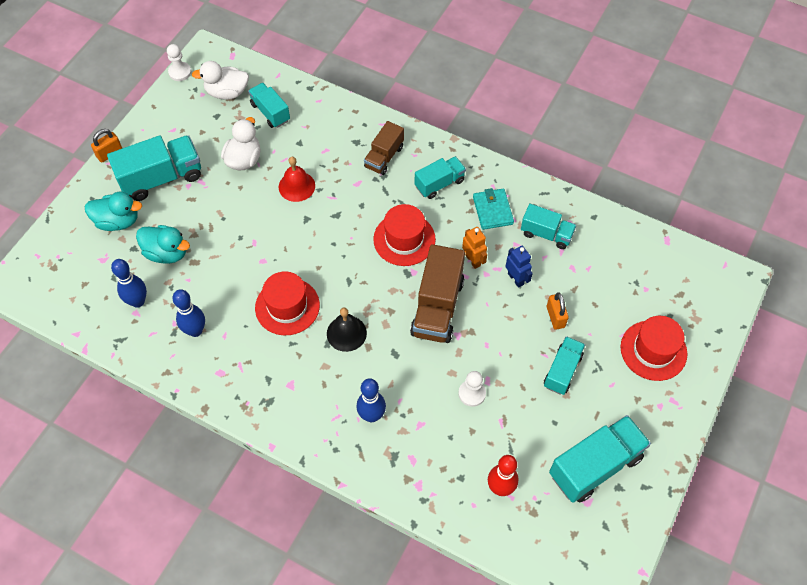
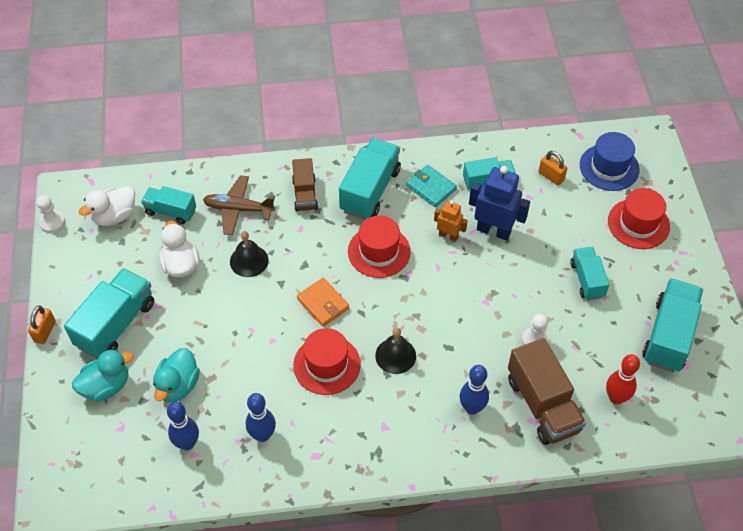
camera: 35 degrees left, 5 degrees down
turquoise duck [136,225,190,264] -> turquoise duck turned 120 degrees clockwise [153,348,200,403]
red bell [278,157,315,202] -> black bell [230,231,269,277]
brown truck [410,244,465,343] -> brown truck moved to [508,338,586,445]
turquoise truck [415,156,466,199] -> turquoise truck [339,138,401,220], size x1.65
blue robot [505,246,533,288] -> blue robot [469,166,530,241], size x1.75
orange padlock [547,292,569,330] -> orange padlock moved to [539,151,567,185]
none -> brown plane [203,175,275,235]
none -> orange wallet [297,278,349,327]
none -> blue hat [580,132,640,191]

